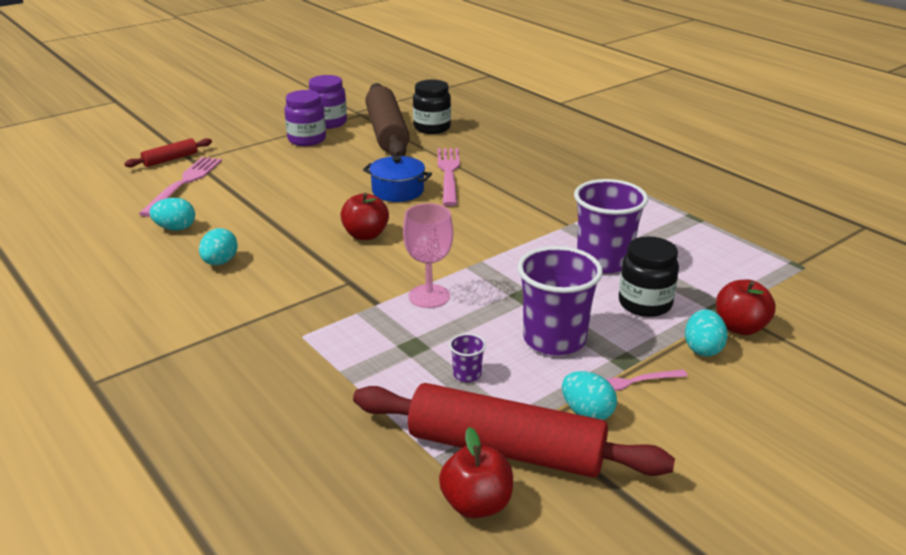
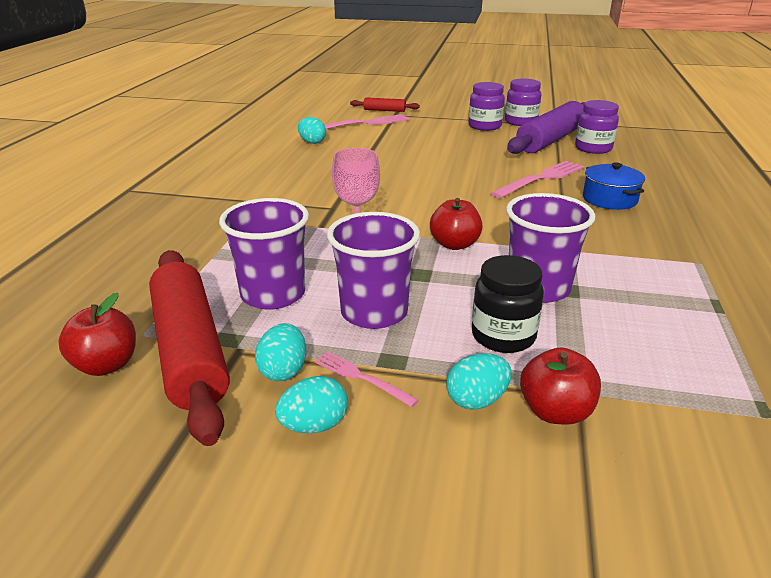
camera: 50 degrees right, 0 degrees up
turquoise egg [199,228,238,265] -> turquoise egg moved to [275,376,348,433]
red apple [341,193,389,240] -> red apple moved to [430,198,483,250]
blue pot [363,156,432,202] -> blue pot moved to [583,162,645,210]
brown rolling pin [365,83,410,156] -> purple rolling pin [507,101,585,154]
black jar [413,80,451,134] -> purple jar [575,100,619,154]
purple cup [449,333,486,382] -> purple cup [219,198,309,310], size x2.36

